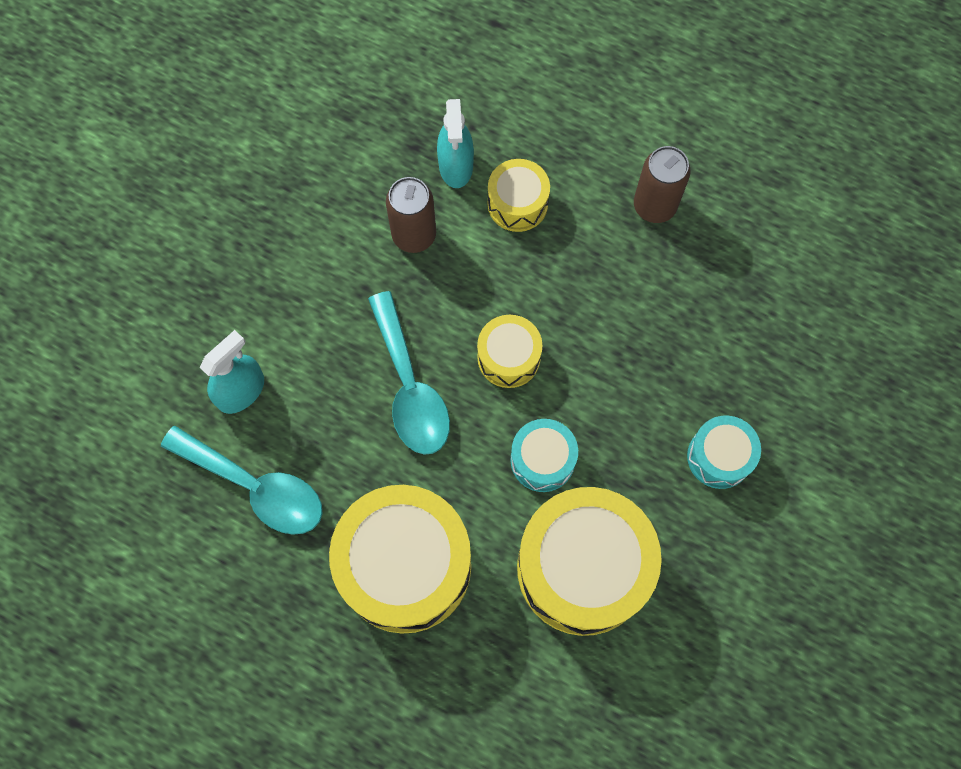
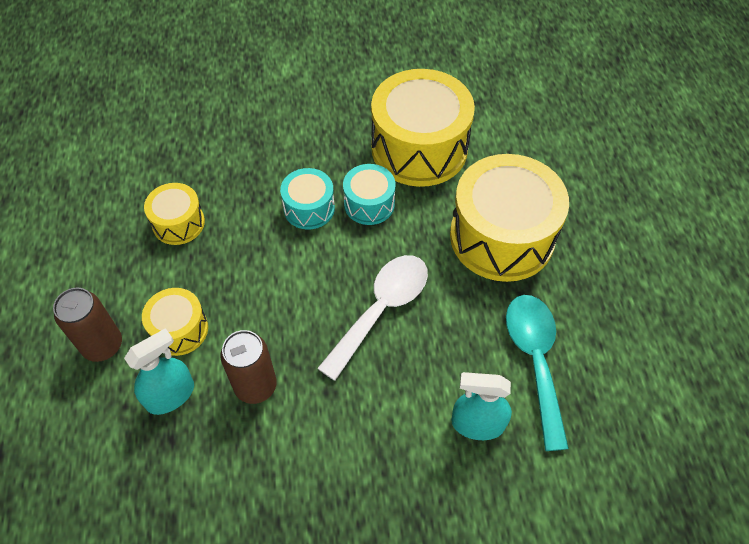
camera: 125 degrees left, 15 degrees down
turquoise spoon [368,291,450,455] -> white spoon [317,255,428,381]
yellow drum [477,315,542,388] -> yellow drum moved to [144,183,205,245]
brown can [634,146,691,223] -> brown can moved to [53,288,122,362]
turquoise drum [687,415,761,489] -> turquoise drum moved to [280,168,335,230]

